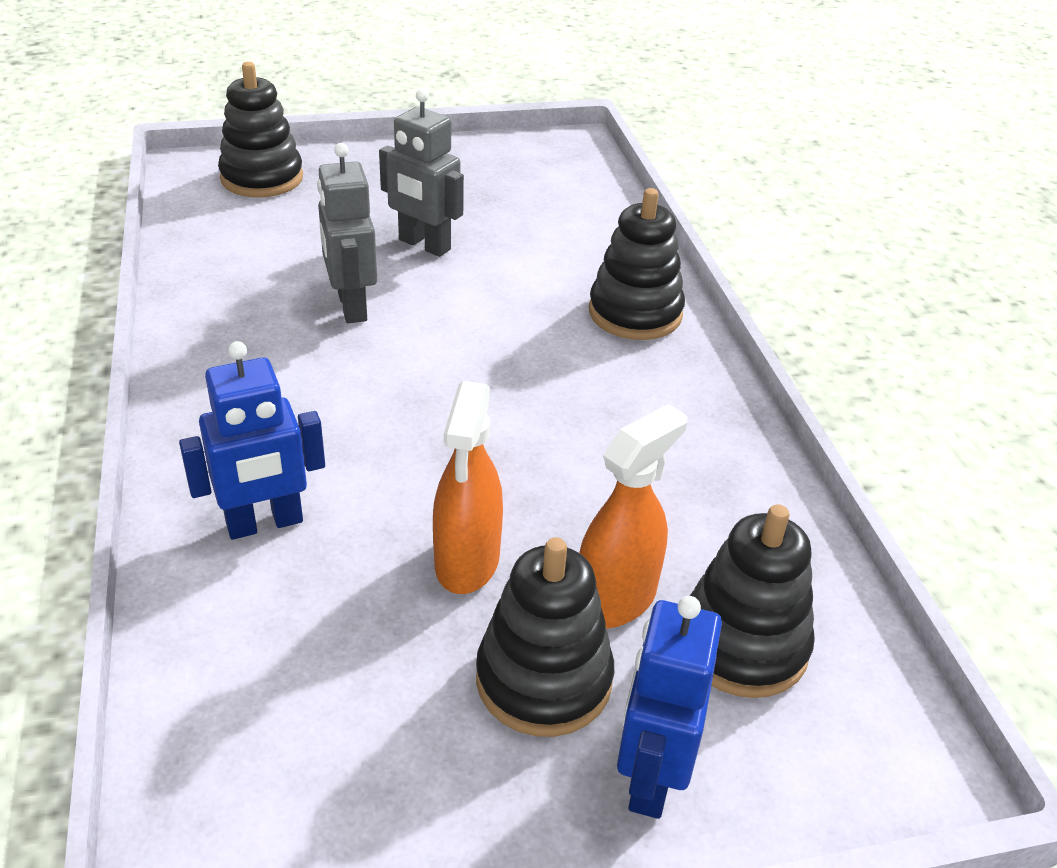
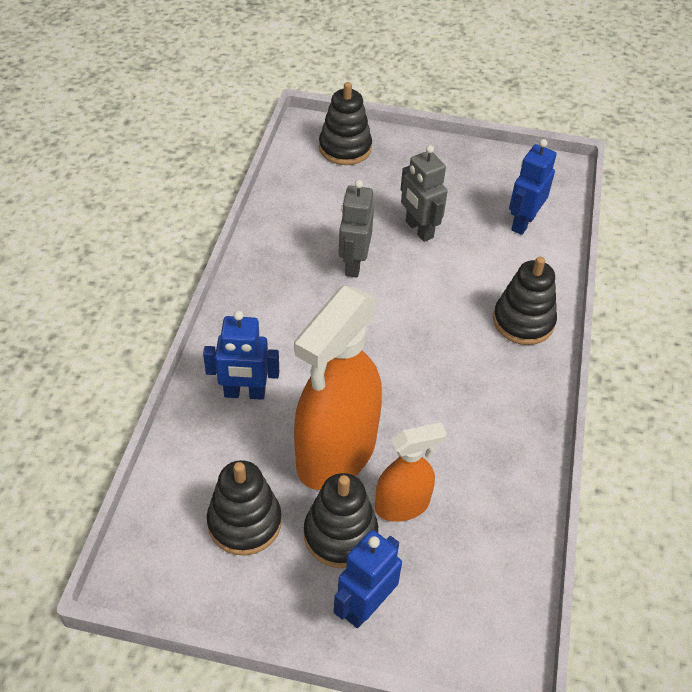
camera: 25 degrees right, 10 degrees up
orange spray bottle [433,381,503,594] -> orange spray bottle [294,286,382,490], size x1.86
black stacking toy [690,504,815,698] -> black stacking toy moved to [207,460,282,555]
none -> blue robot [509,139,557,235]

